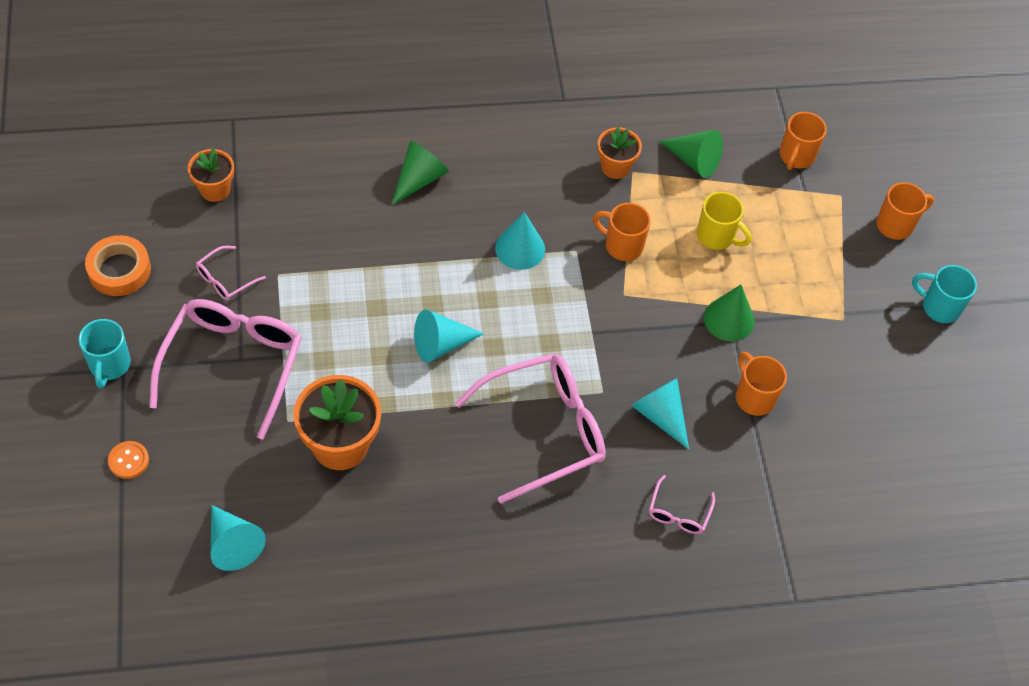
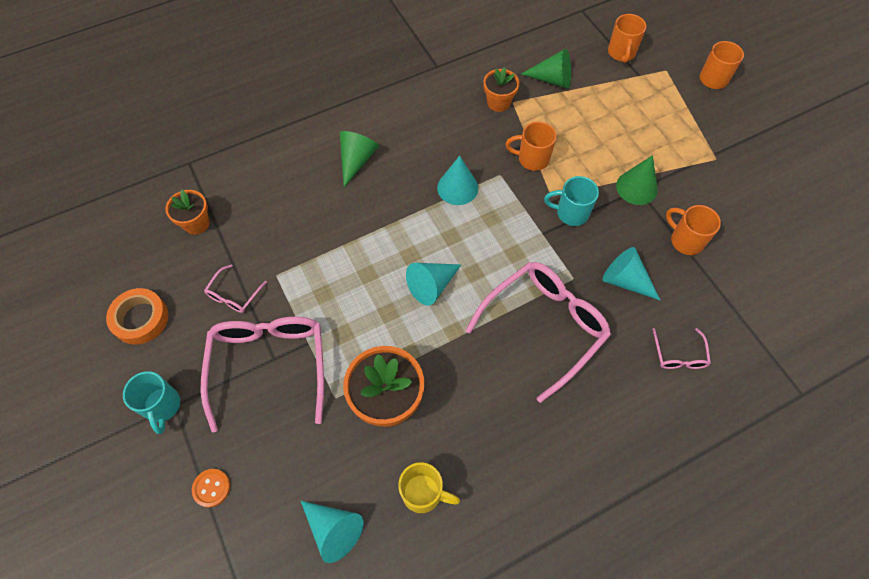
camera: 15 degrees left, 5 degrees up
yellow mug [697,192,751,250] -> yellow mug moved to [398,462,460,513]
turquoise mug [912,265,977,323] -> turquoise mug moved to [544,176,599,226]

